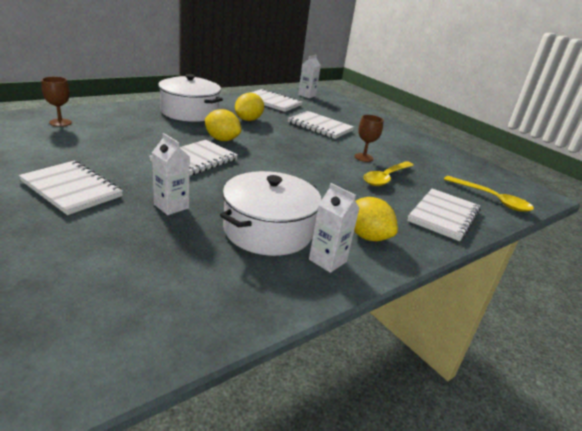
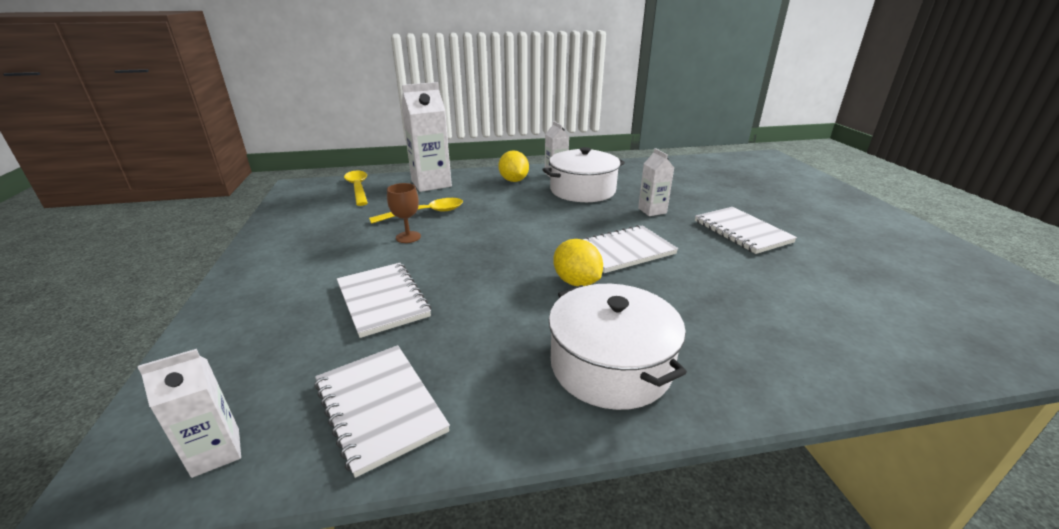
camera: 150 degrees left, 0 degrees up
brown goblet [41,77,72,127] -> none
yellow lemon [235,93,264,121] -> none
white notebook [407,188,481,241] -> white carton [401,82,452,192]

